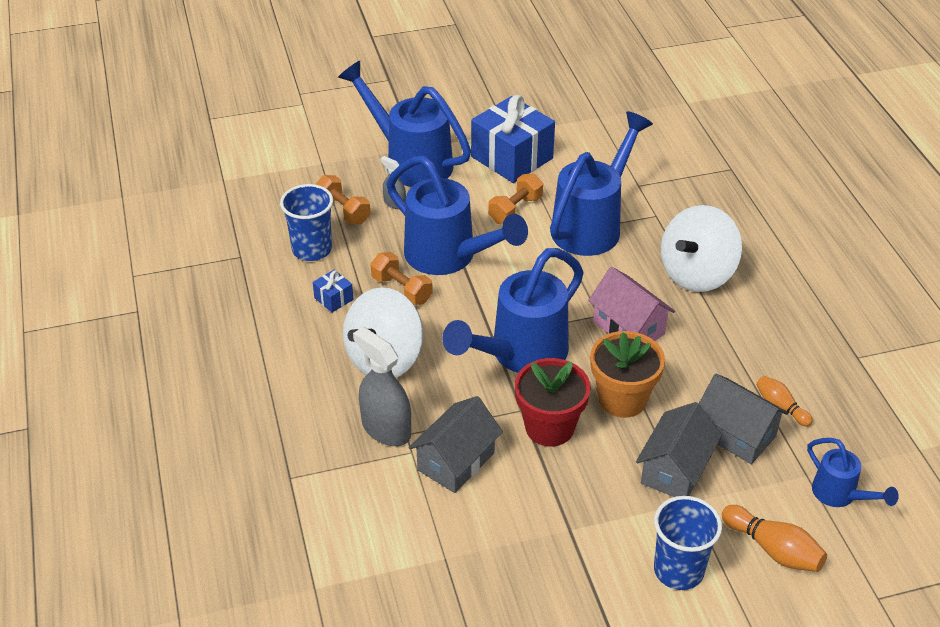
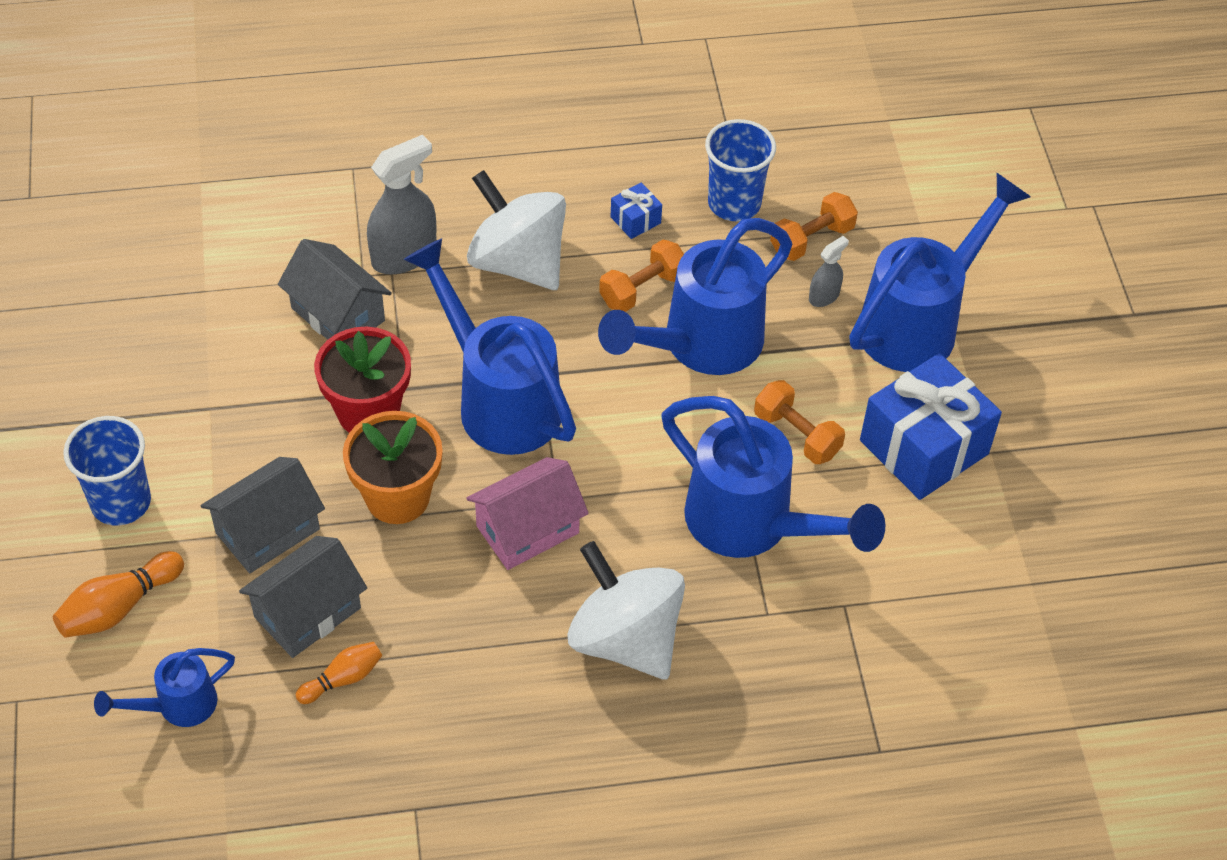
camera: 95 degrees right, 10 degrees up
grey house [636,402,722,497] -> grey house turned 75 degrees counterclockwise [201,457,325,573]

